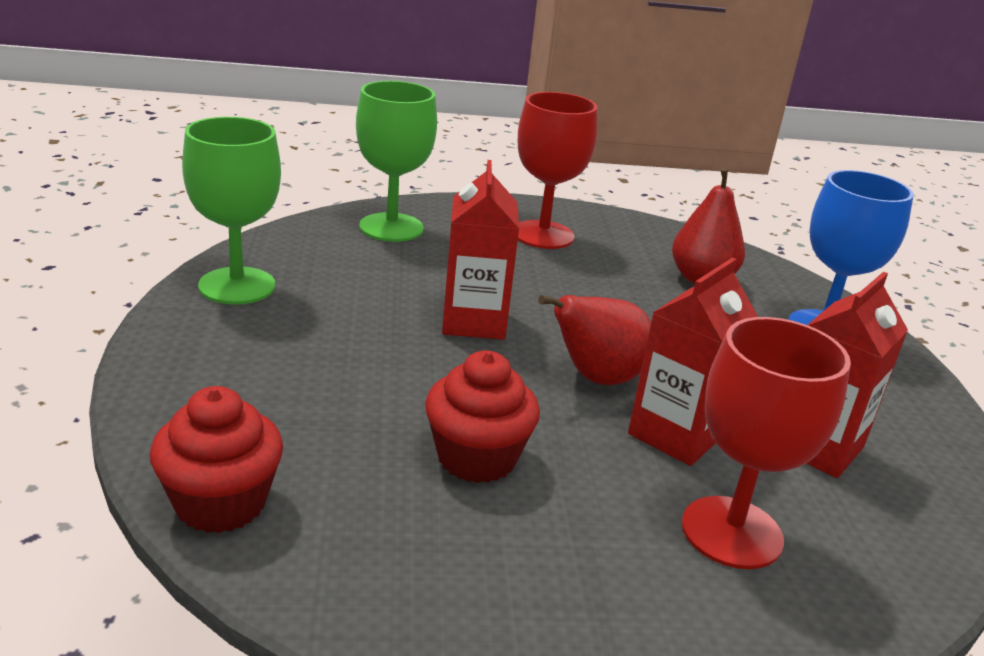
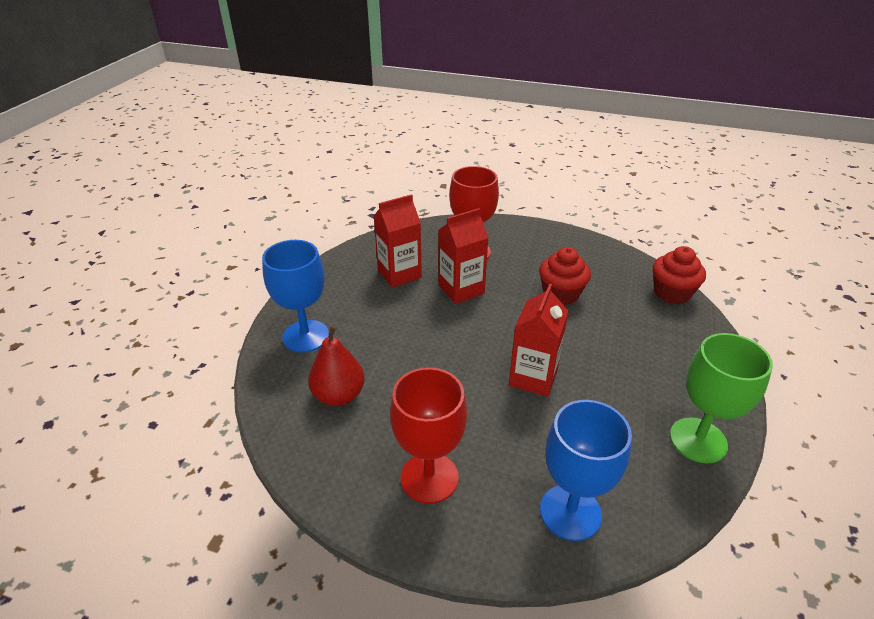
camera: 155 degrees left, 10 degrees up
green goblet [356,81,437,242] -> blue goblet [540,400,632,541]
red pear [539,295,651,385] -> none

